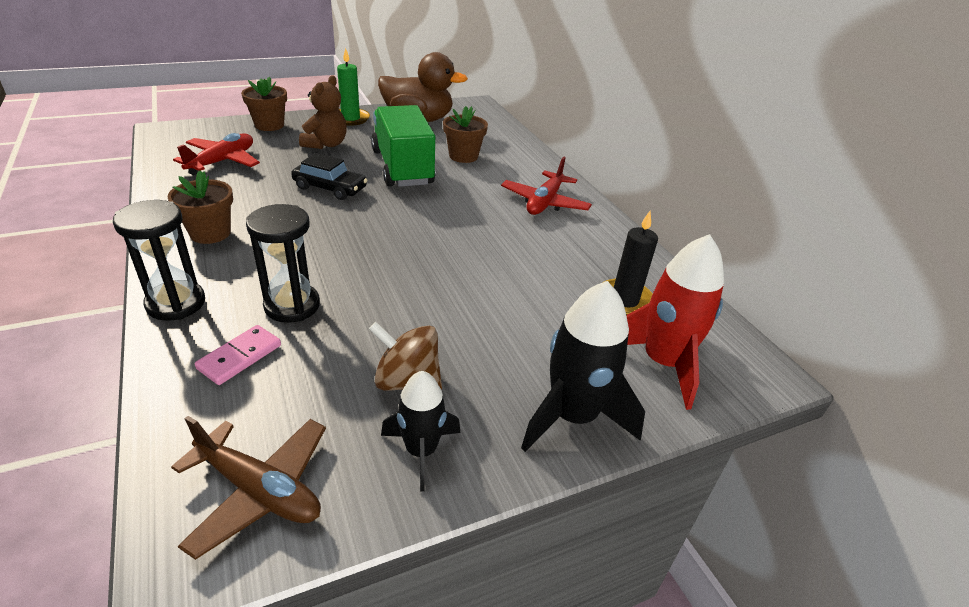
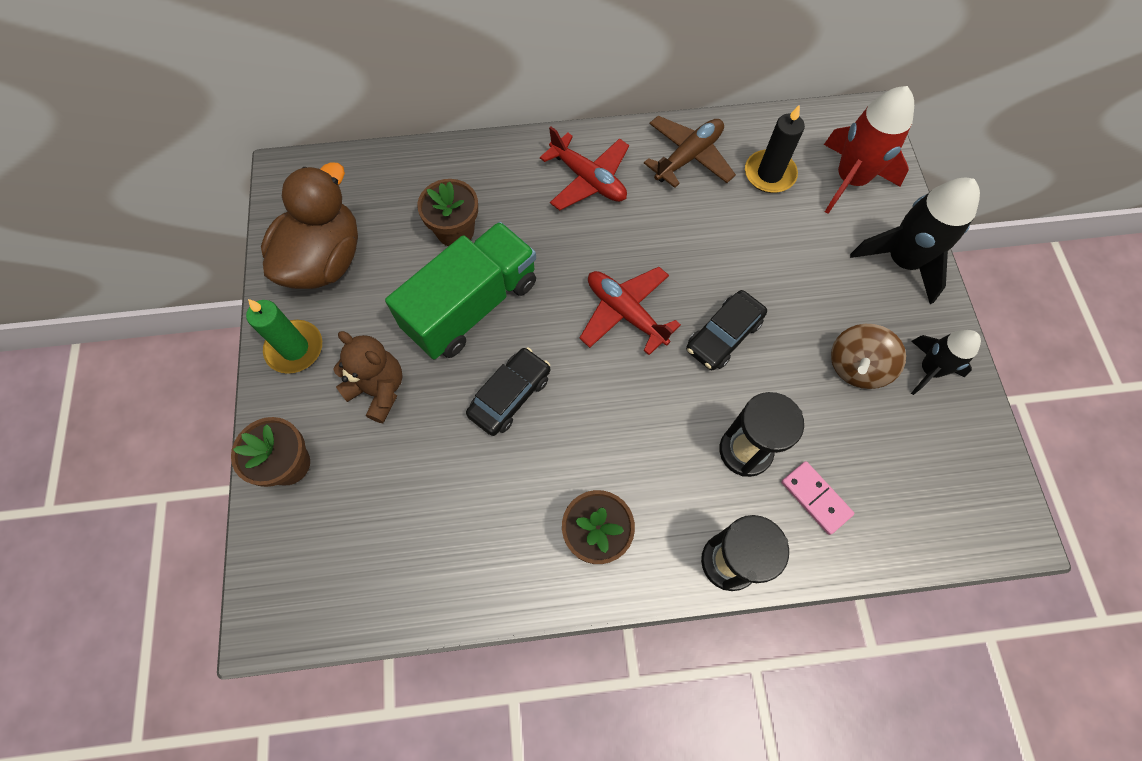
camera: 70 degrees left, 30 degrees up
brown plane [171,416,326,560] -> brown plane moved to [644,116,736,188]
red plane [173,133,260,175] -> red plane moved to [579,267,681,355]
green truck [371,105,435,187] -> green truck turned 135 degrees clockwise [385,222,536,359]
none -> black car [686,290,767,370]

